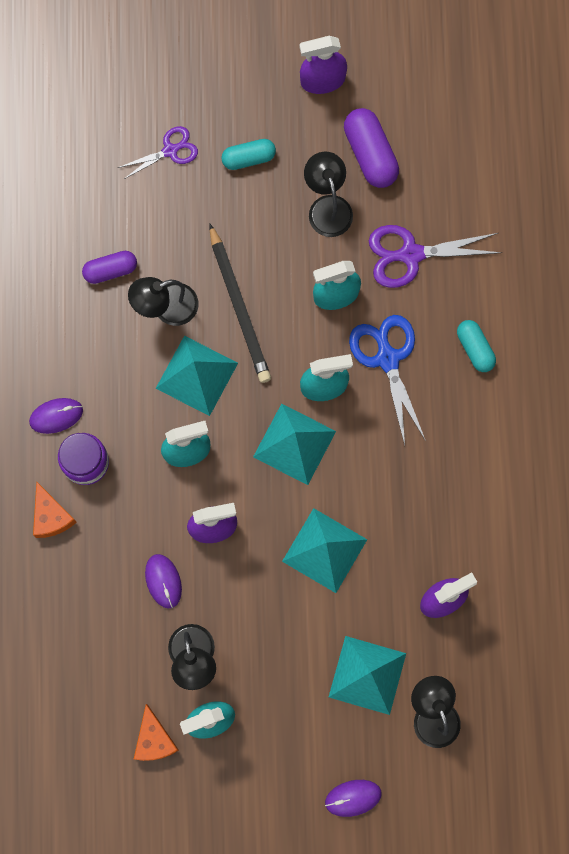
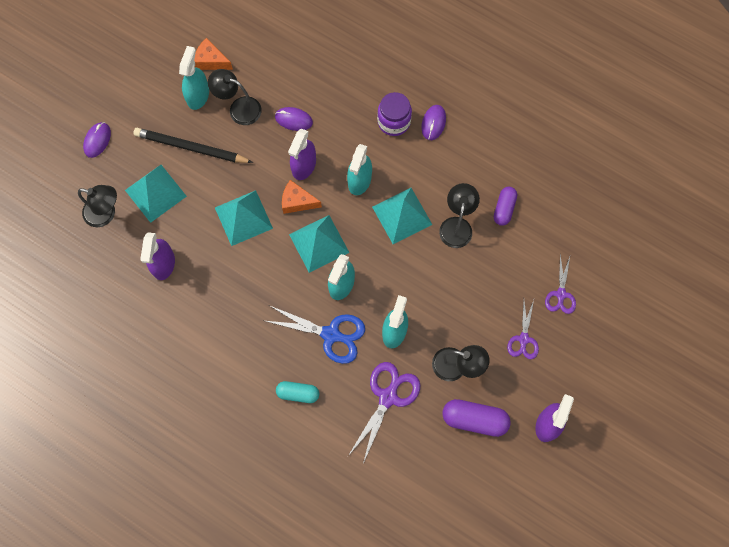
camera: 125 degrees right, 5 degrees down
orange cheese [33,482,77,538] -> orange cheese moved to [282,180,322,214]
black pencil [209,223,271,383] -> black pencil moved to [133,128,253,163]
turquoise capsule [221,139,276,170] -> purple scissors [507,300,539,359]

